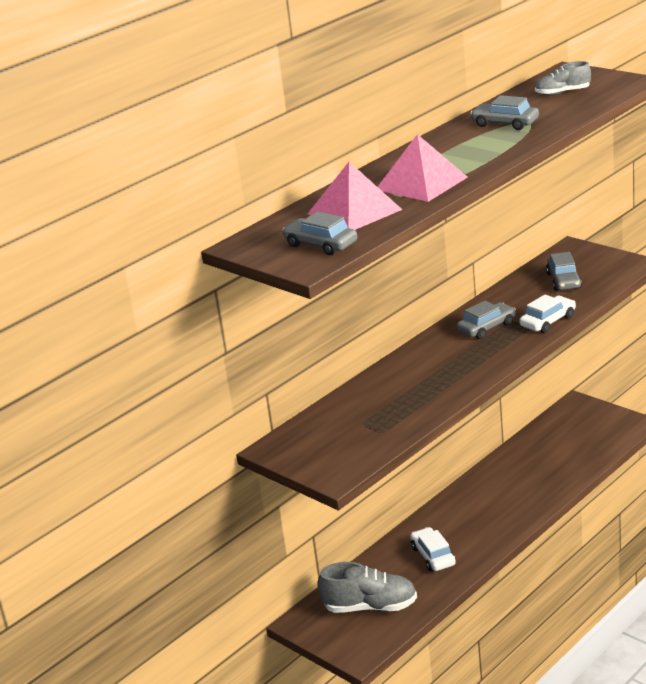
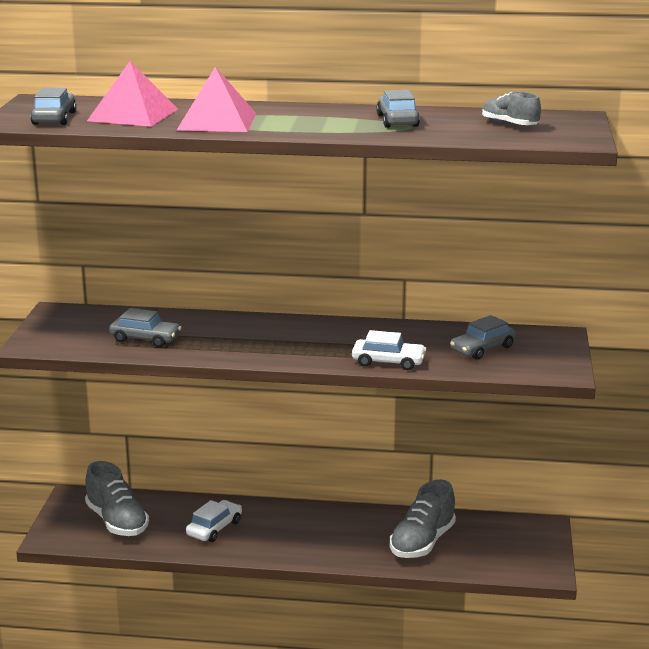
camera: 50 degrees right, 5 degrees down
grey car [457,301,516,339] -> grey car moved to [109,308,182,347]
none -> grey shoe [390,480,456,558]

